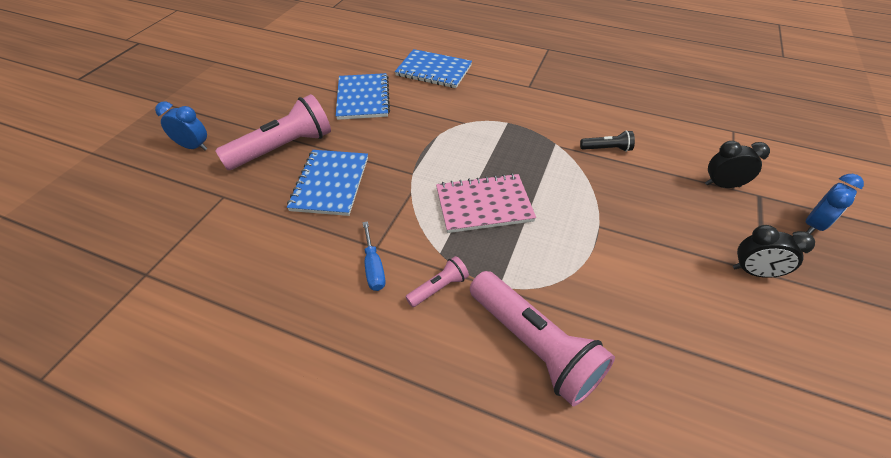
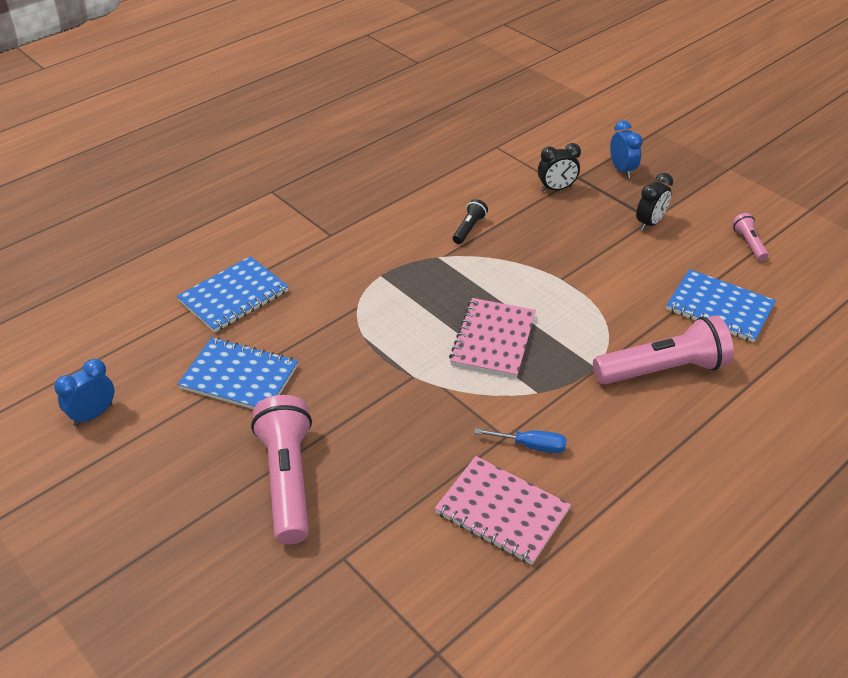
camera: 65 degrees left, 5 degrees down
blue clock [155,101,208,150] -> blue clock moved to [54,359,114,426]
blue notebook [287,150,368,216] -> blue notebook moved to [666,269,776,343]
pink flashlight [405,256,469,307] -> pink flashlight moved to [732,213,768,261]
black clock [705,141,770,188] -> black clock turned 135 degrees counterclockwise [538,143,581,192]
none -> pink notebook [435,456,571,565]

